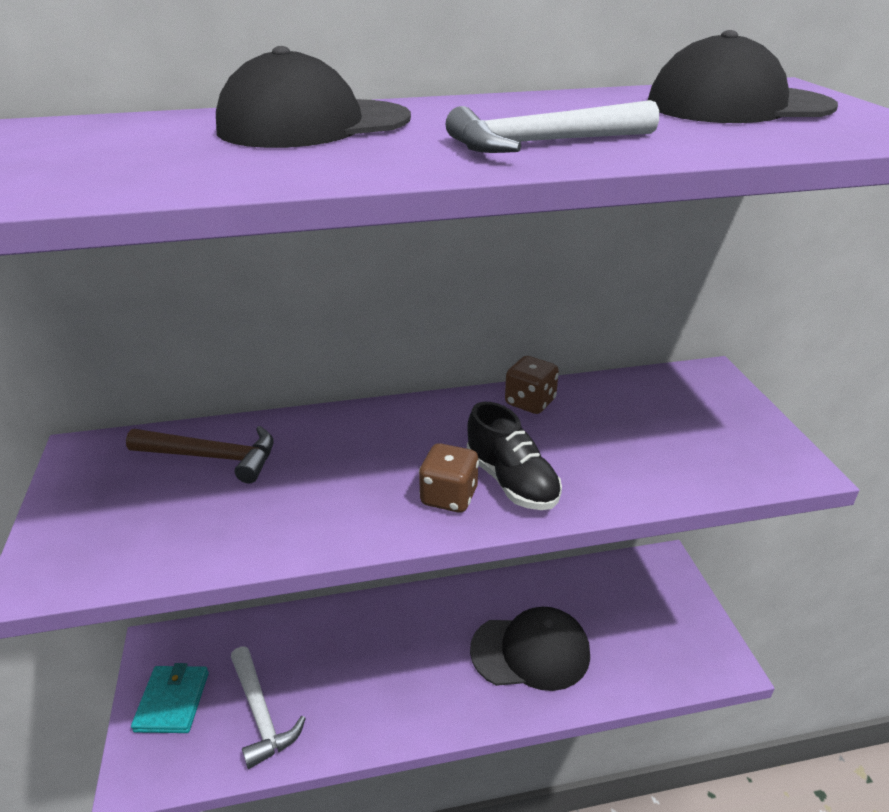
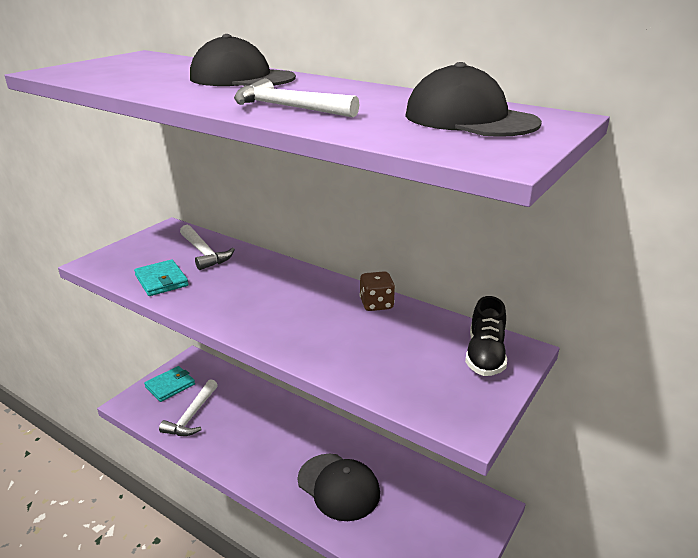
camera: 45 degrees right, 5 degrees down
brown hammer [126,426,274,483] -> white hammer [180,225,235,270]
brown dice [419,443,479,513] -> none
black shoe [467,402,562,510] -> black shoe moved to [465,296,507,376]
none -> turquoise wallet [134,259,189,296]

